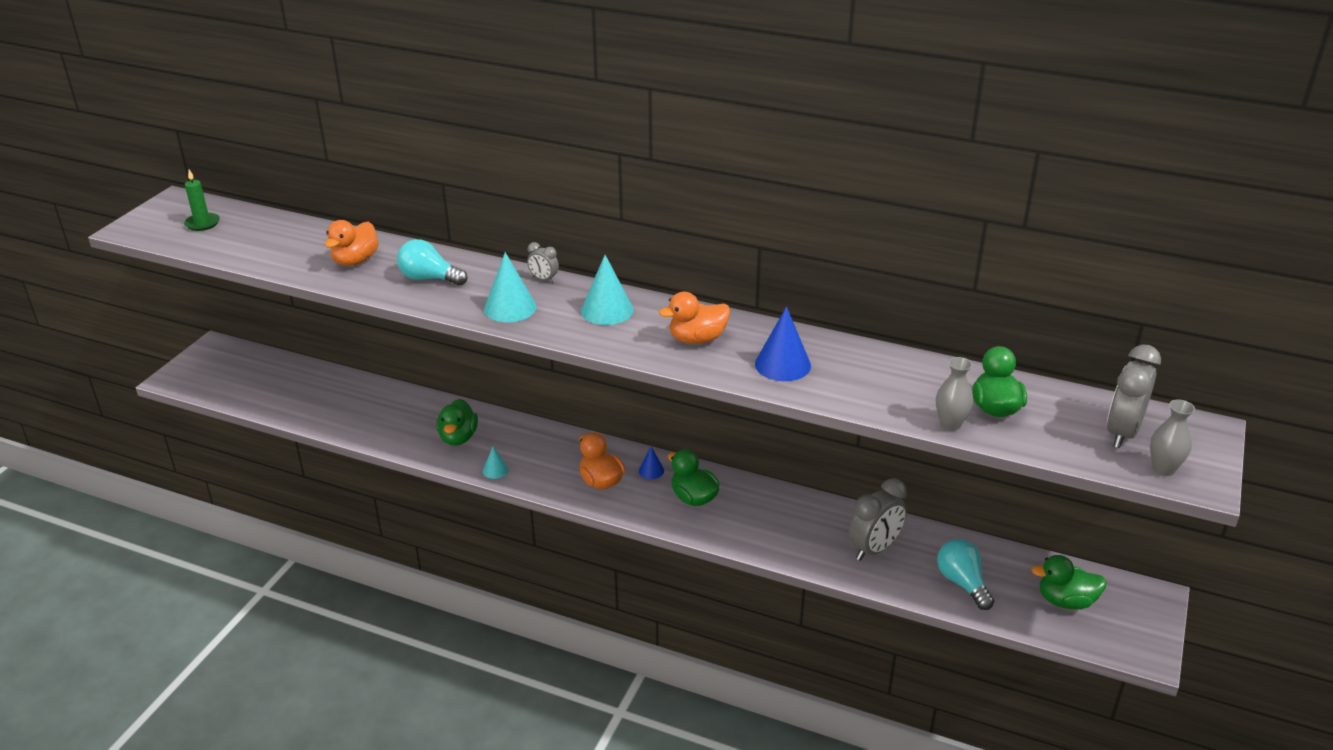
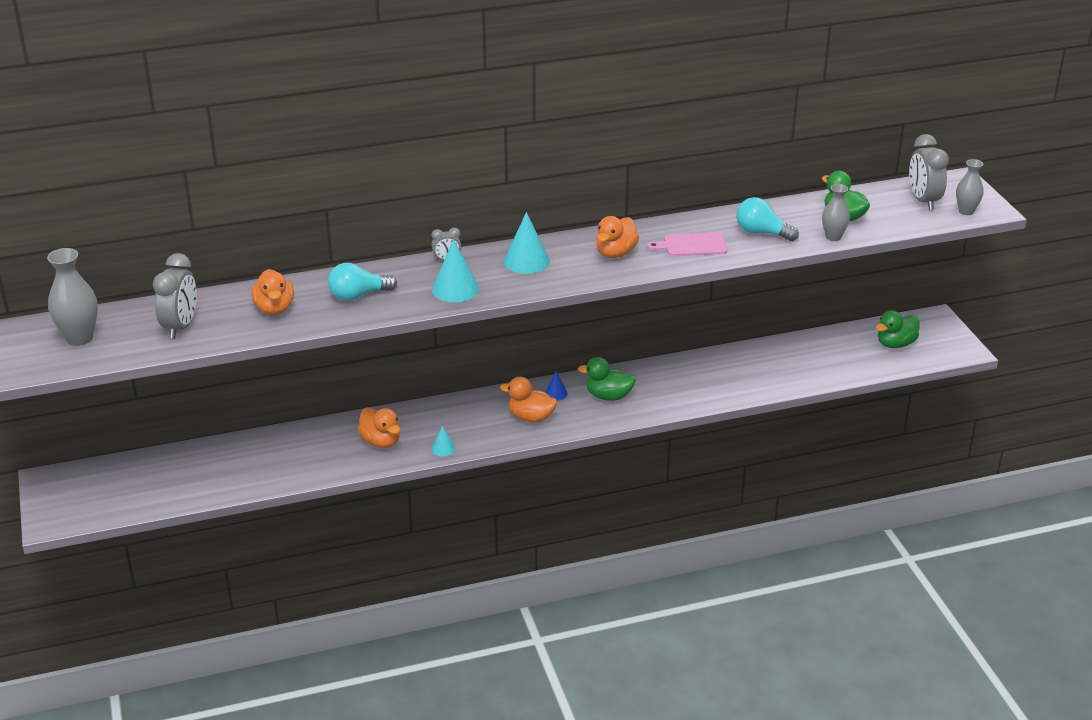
camera: 40 degrees left, 0 degrees up
green candle [184,170,220,231] -> grey vase [47,248,98,346]
green duck [436,399,478,446] -> orange duck [357,407,400,448]
blue cone [755,307,811,381] -> pink cutting board [647,233,727,256]
grey clock [849,478,907,561] -> grey clock moved to [153,253,197,339]
turquoise light bulb [937,539,994,610] -> turquoise light bulb moved to [736,197,799,241]

